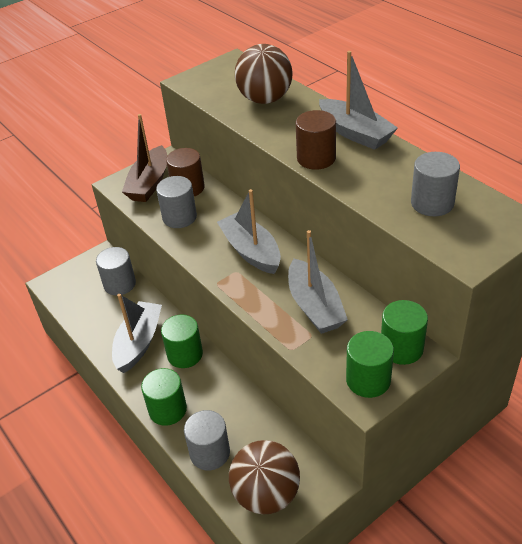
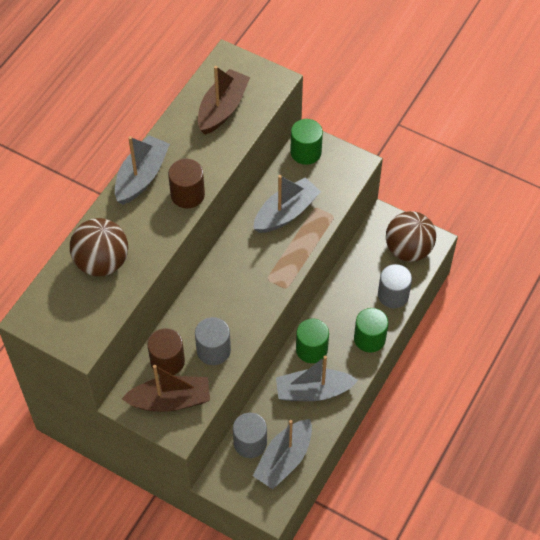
camera: 115 degrees left, 15 degrees up
grey boat [217,189,281,274] -> grey boat moved to [253,419,312,489]
green cylinder [346,331,394,398] -> none
grey cylinder [411,152,460,216] -> brown boat [198,66,250,135]

